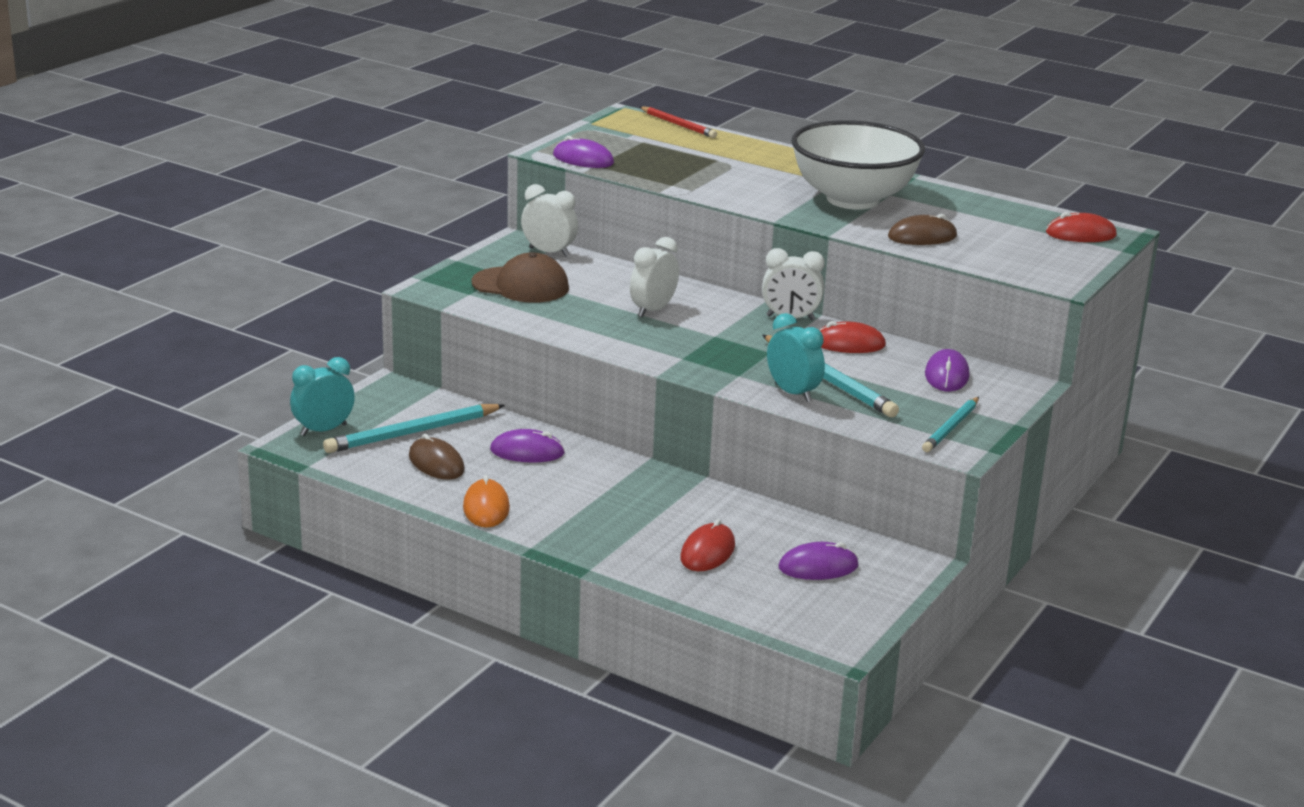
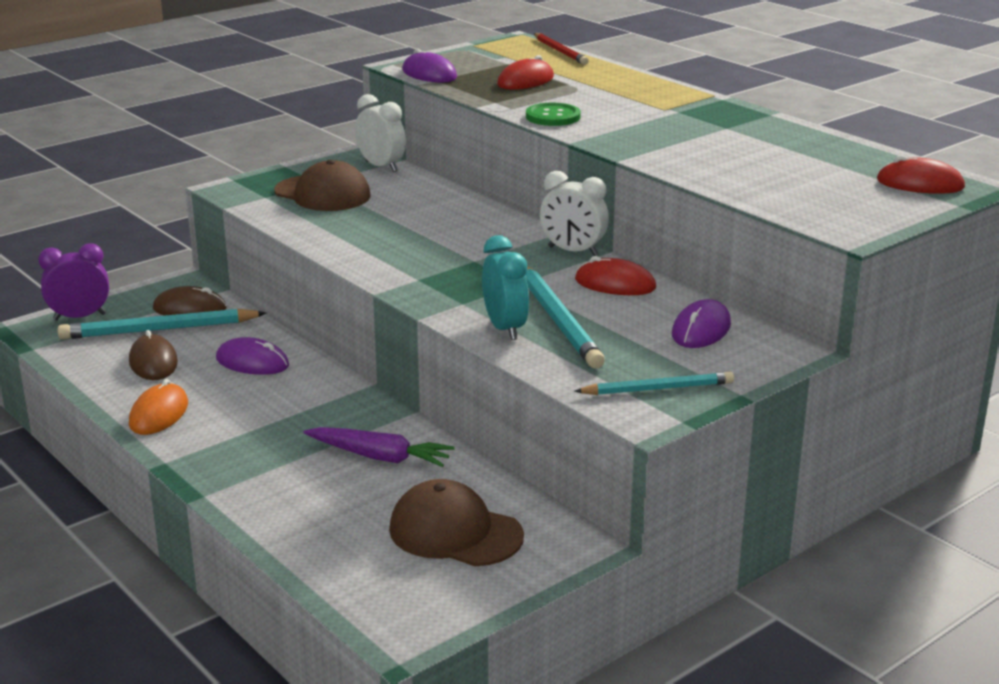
camera: 20 degrees right, 0 degrees up
turquoise clock [290,357,355,436] -> purple clock [38,243,109,320]
white clock [630,237,679,317] -> none
red mouse [680,519,735,571] -> red mouse moved to [497,55,554,90]
purple mouse [779,542,859,580] -> brown cap [389,479,524,566]
white bowl [791,120,925,210] -> none
brown mouse [888,214,957,245] -> brown mouse moved to [153,286,226,316]
turquoise pencil [922,397,979,452] -> turquoise pencil turned 150 degrees counterclockwise [574,372,734,395]
none -> purple carrot [303,427,455,467]
none -> green button [526,103,581,126]

